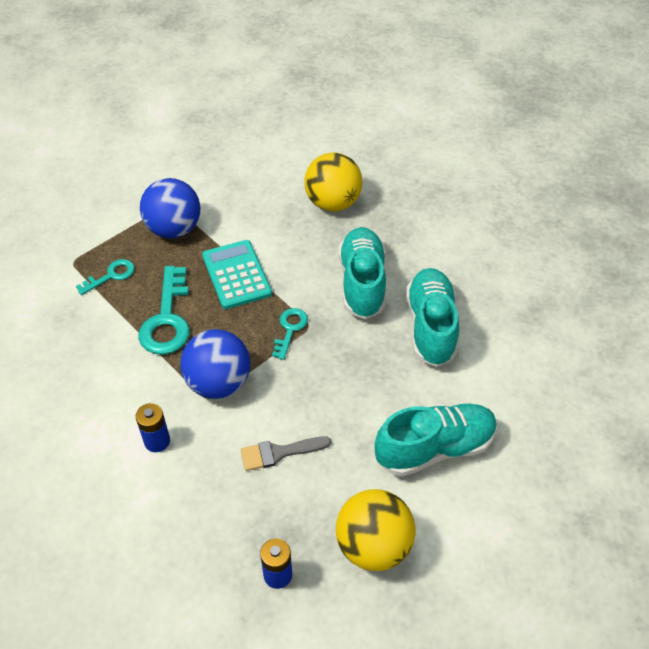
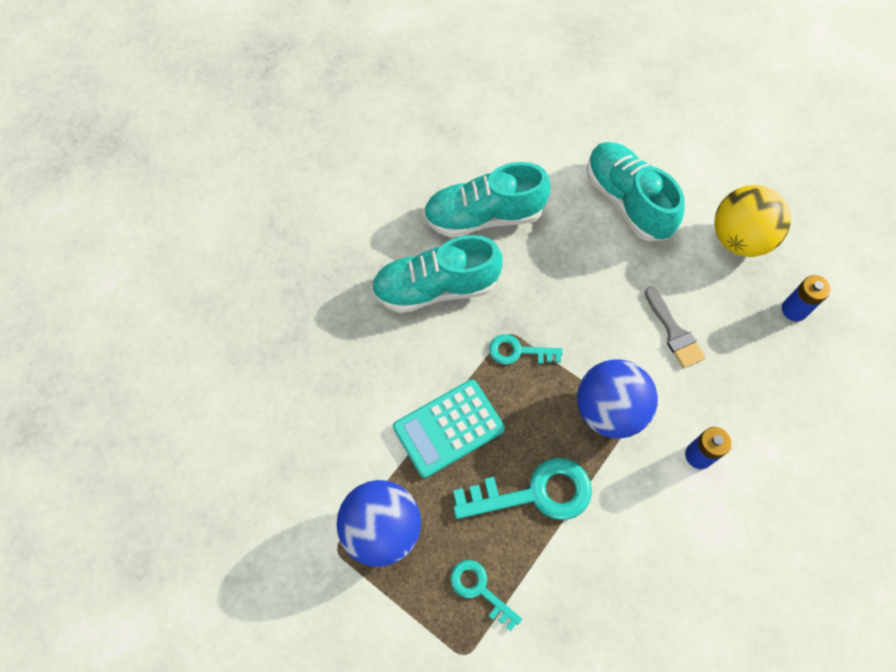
camera: 100 degrees left, 15 degrees up
yellow ball [304,152,363,211] -> none

